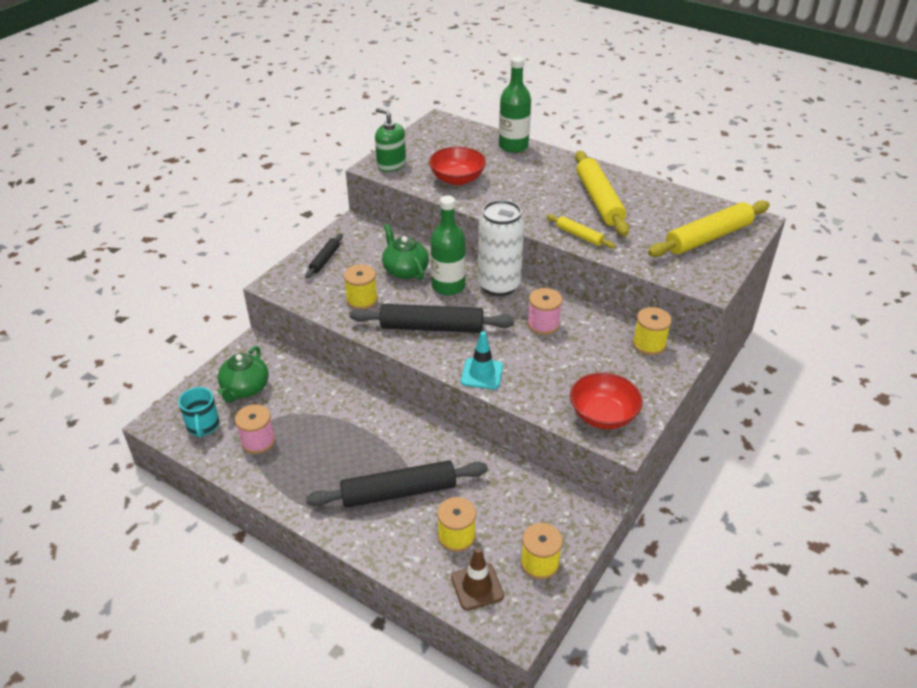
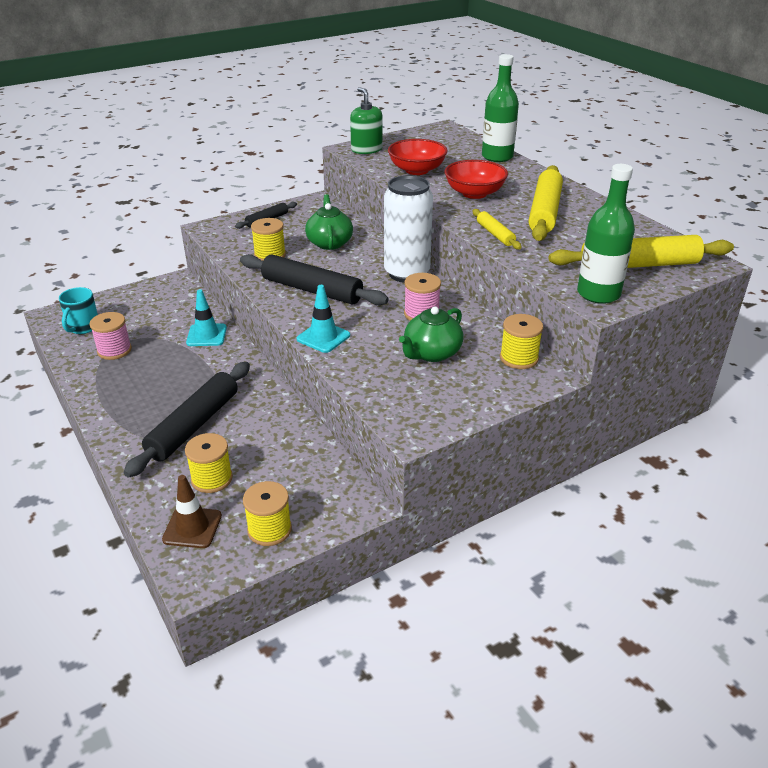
camera: 25 degrees right, 5 degrees down
green teapot [218,346,269,402] -> green teapot moved to [399,306,464,362]
black rolling pin [306,460,488,508] -> black rolling pin turned 75 degrees counterclockwise [123,362,250,478]
green bottle [430,195,466,296] -> green bottle moved to [577,164,635,304]
red bowl [570,372,643,429] -> red bowl moved to [445,160,508,199]
none -> turquoise traffic cone [186,289,227,346]

